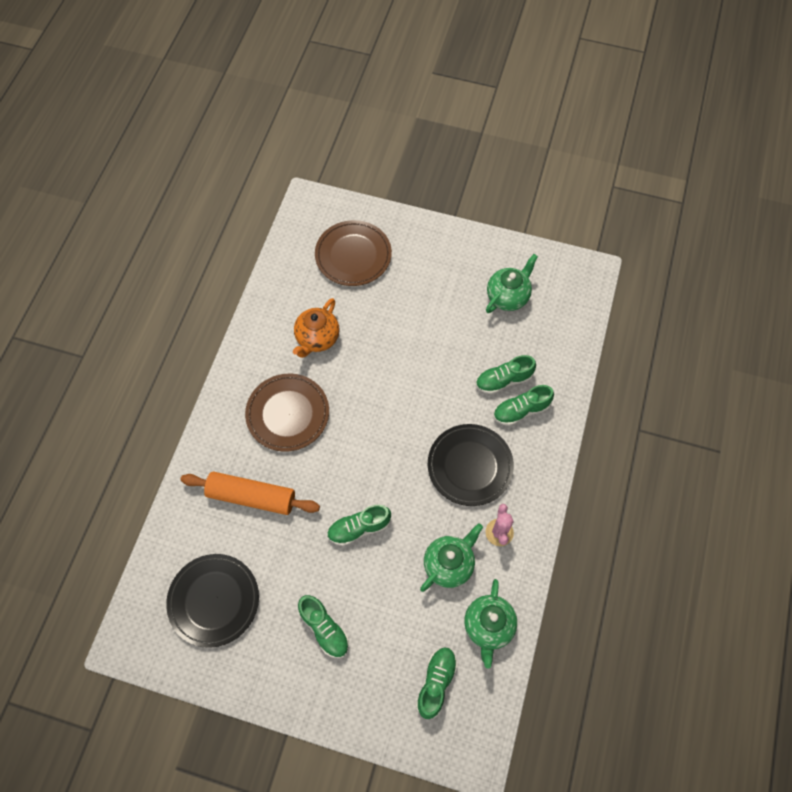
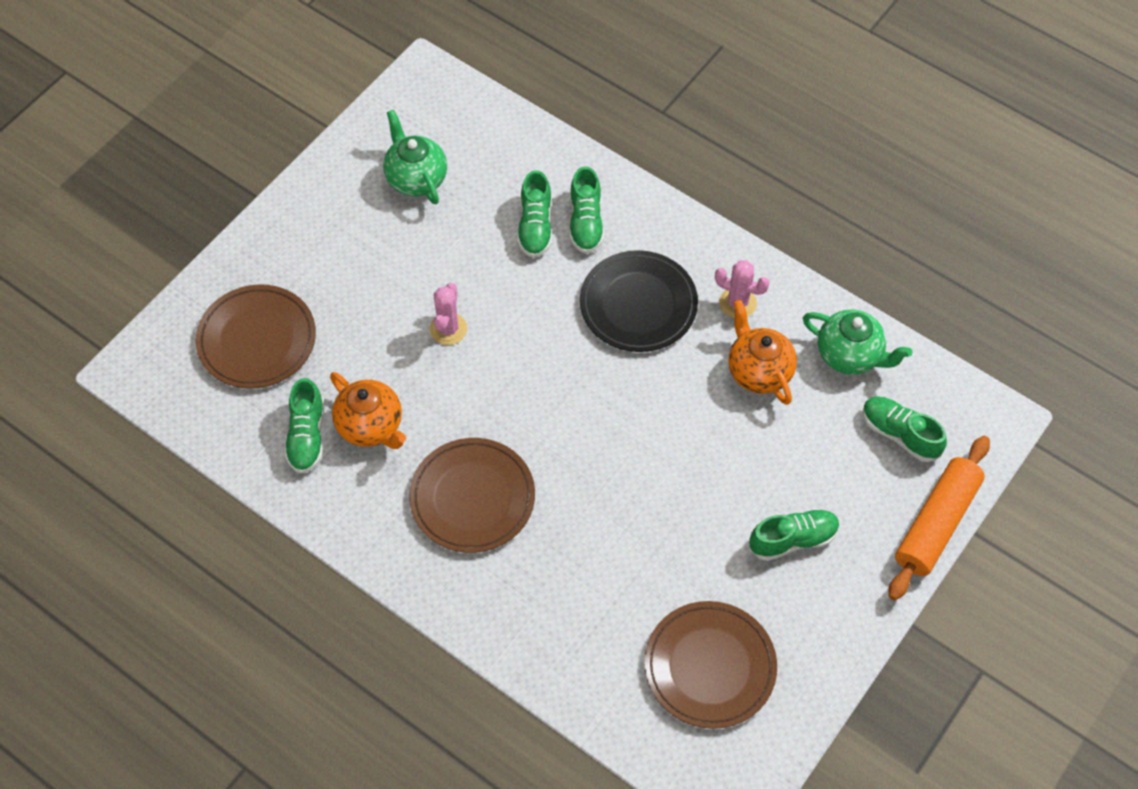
camera: 70 degrees left, 5 degrees down
black plate [166,554,259,648] -> brown plate [644,601,777,729]
orange rolling pin [180,472,320,515] -> orange rolling pin moved to [889,436,990,600]
green shoe [327,505,391,546] -> green shoe moved to [284,378,324,473]
green teapot [420,524,483,592] -> orange teapot [728,300,797,405]
none -> pink cactus [429,283,467,345]

